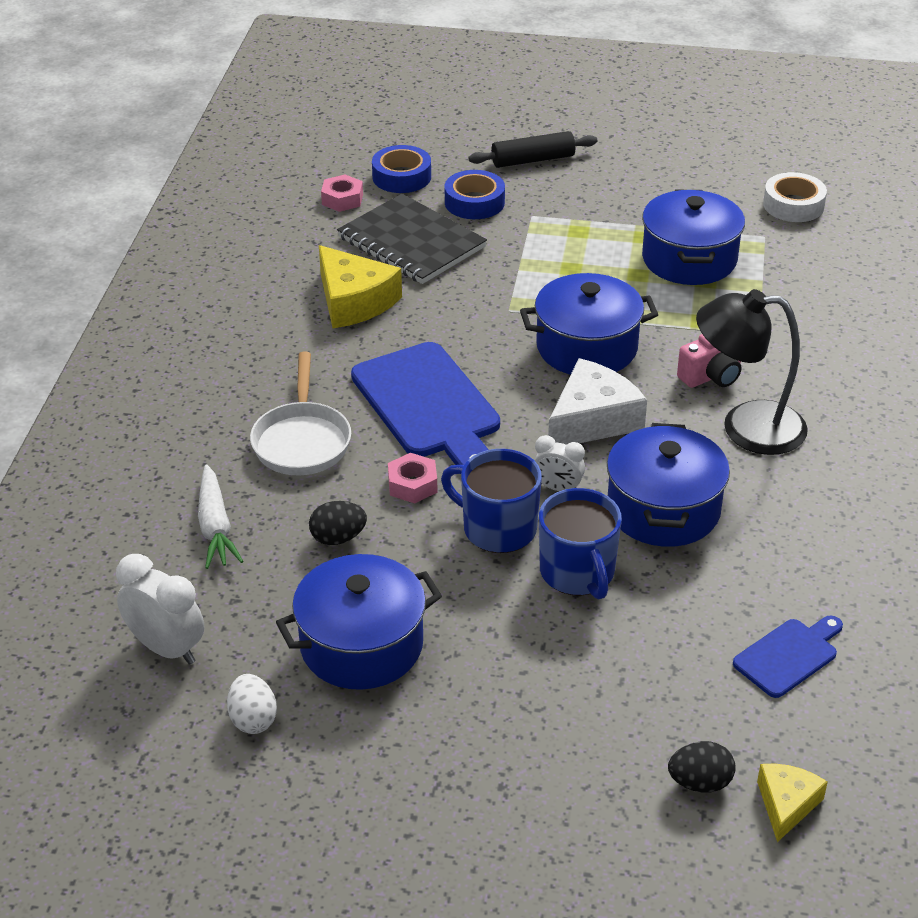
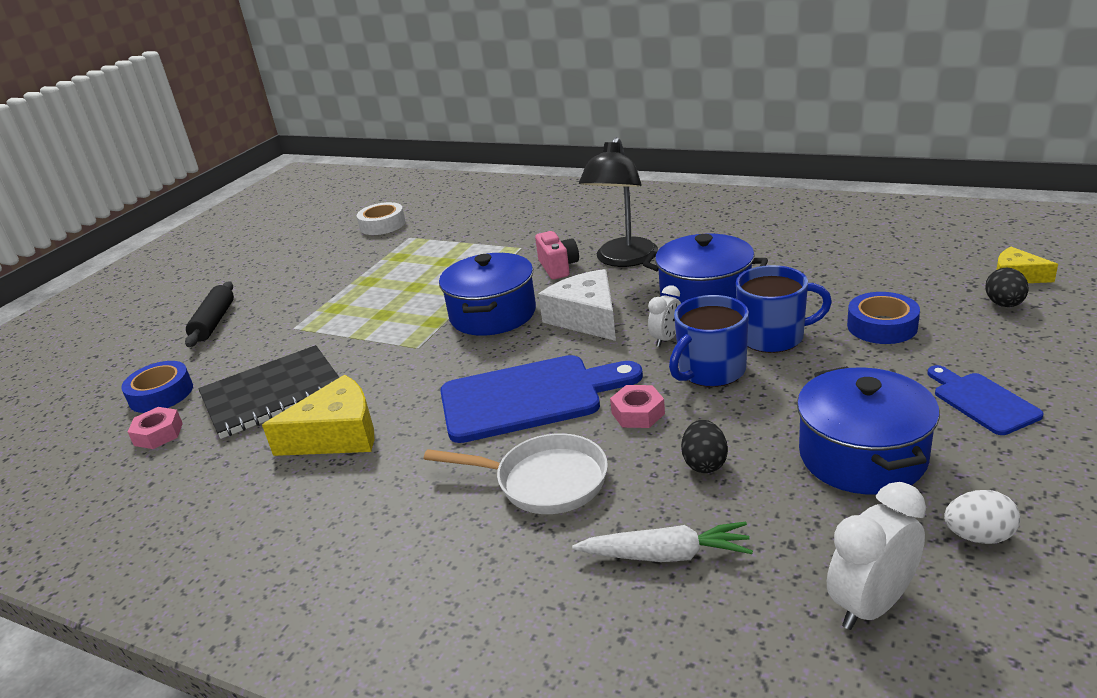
camera: 70 degrees left, 10 degrees down
blue tape [445,170,505,219] -> blue tape moved to [847,292,920,344]
blue pot [642,190,745,285] -> none
blue cutting board [733,616,843,698] -> blue cutting board moved to [927,365,1044,435]

